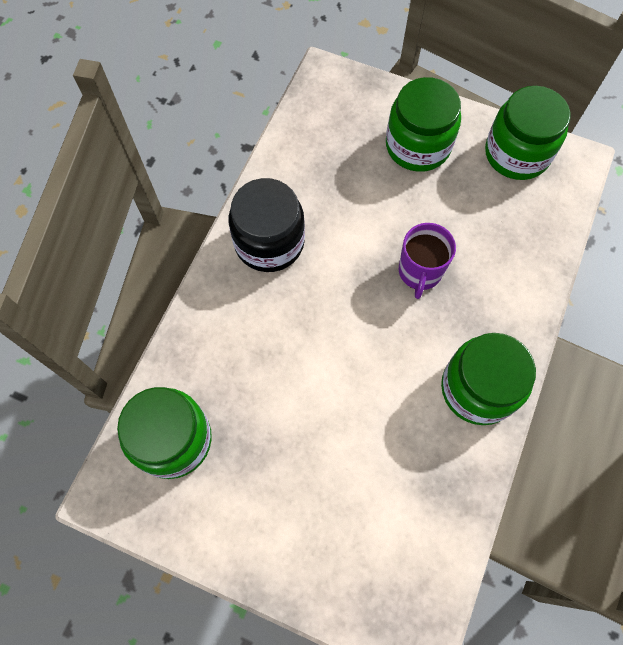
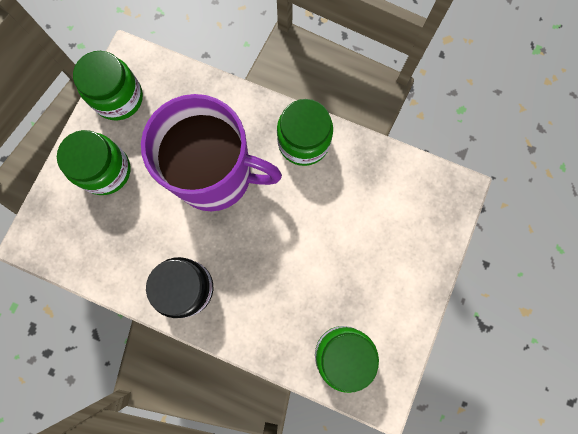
camera: 90 degrees left, 10 degrees up
purple mug [399,223,456,299] -> purple mug [141,94,282,211], size x2.33

